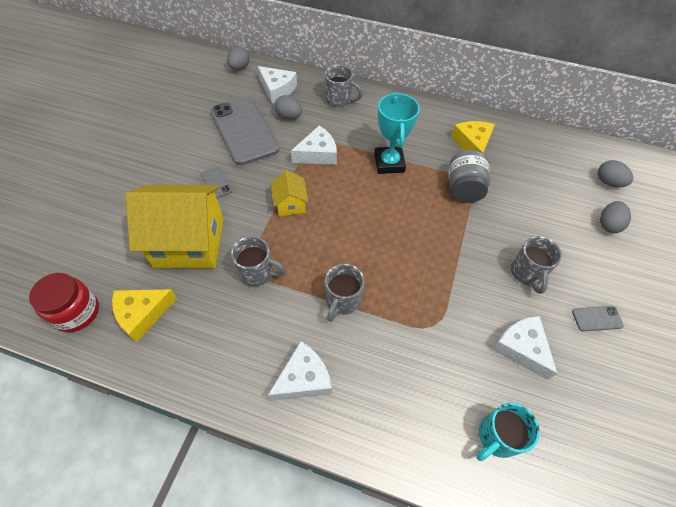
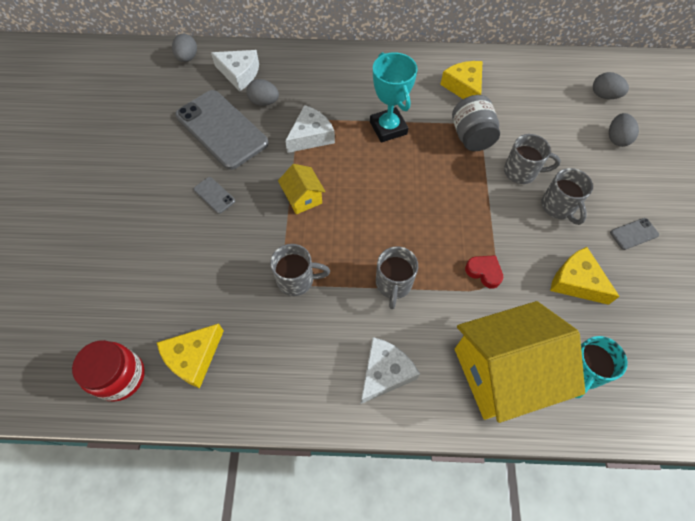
camera: 15 degrees left, 5 degrees up
yellow house [125,184,224,268] -> yellow house moved to [455,301,585,423]
grey mug [325,65,363,107] -> grey mug moved to [504,134,561,184]
white cheese [492,316,557,380] -> yellow cheese [550,247,620,305]
none -> red heart [465,255,503,289]

